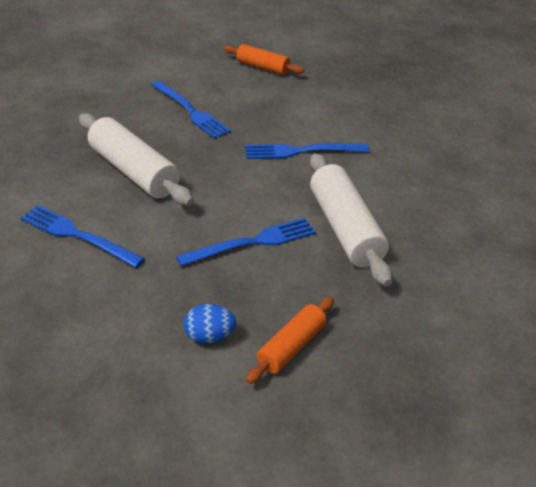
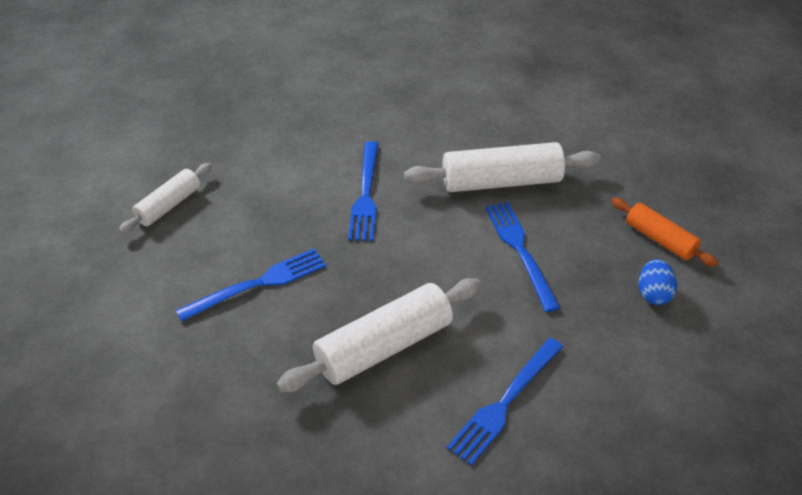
camera: 80 degrees left, 5 degrees up
orange rolling pin [224,44,304,75] -> white rolling pin [119,163,212,234]

